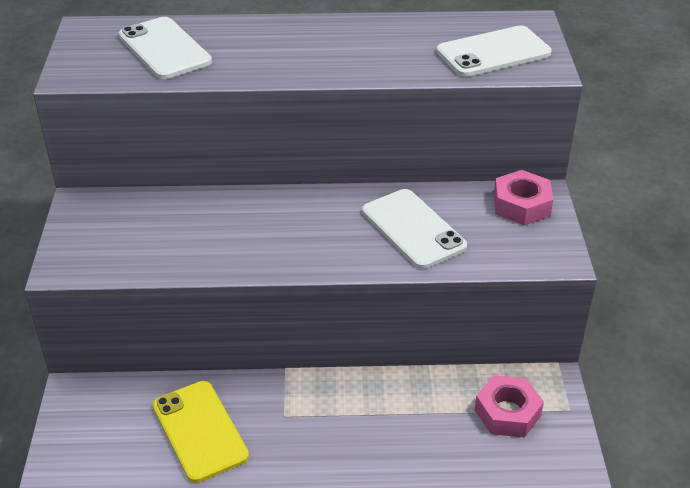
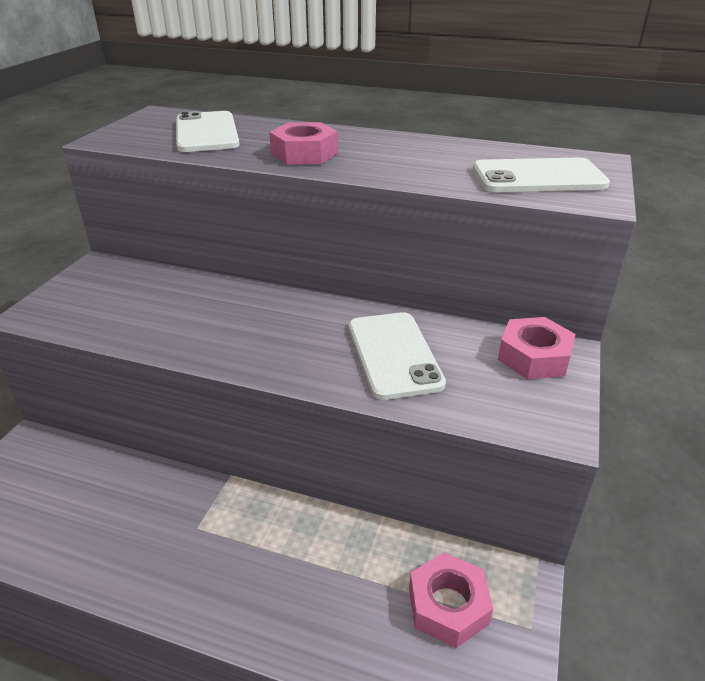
camera: 20 degrees right, 5 degrees down
yellow phone [153,381,249,483] -> none
none -> pink nut [269,122,338,165]

